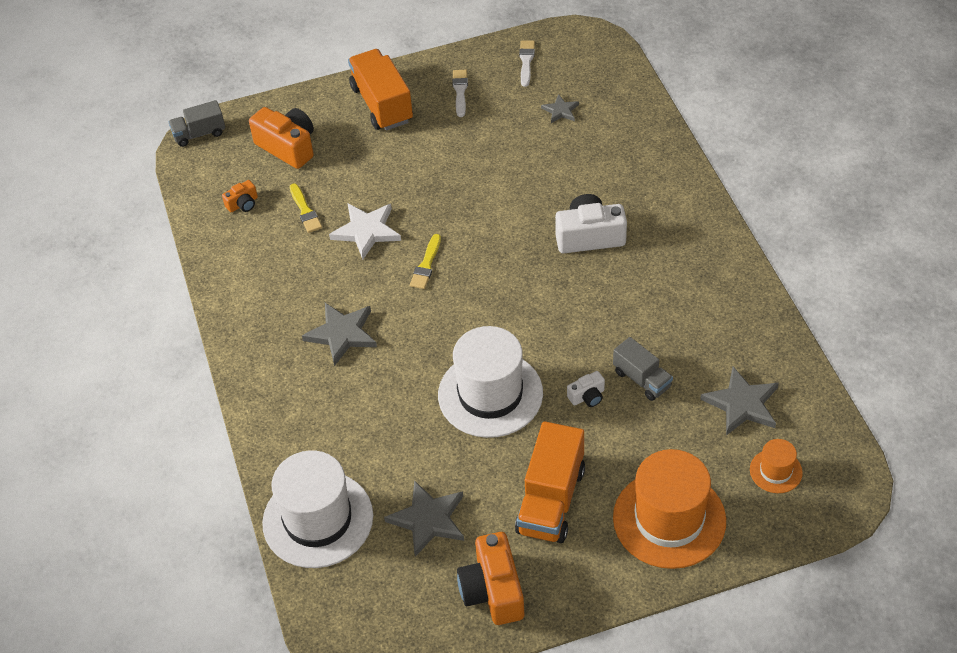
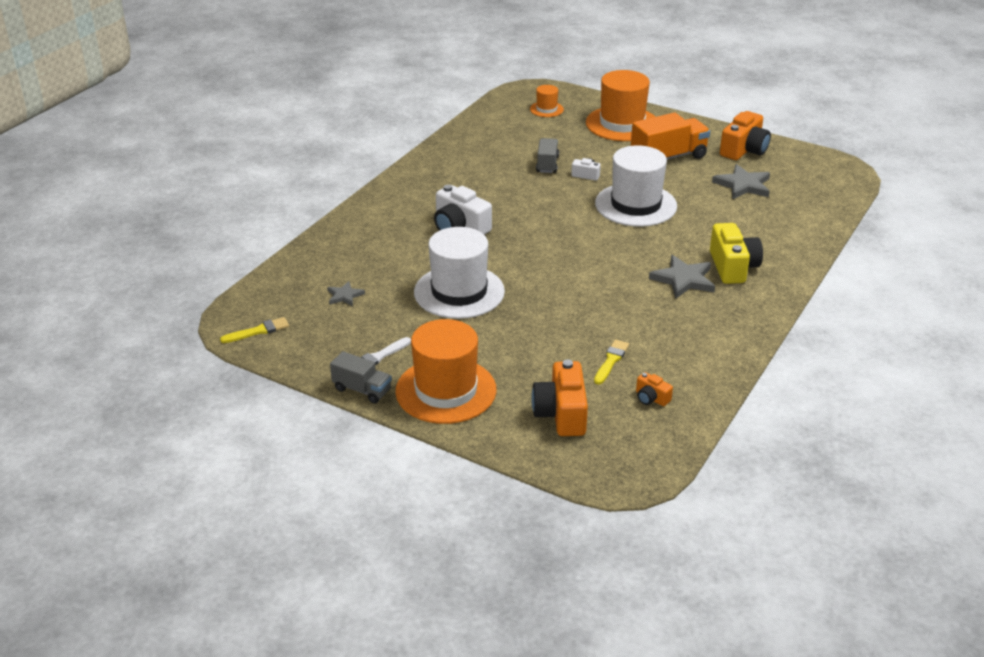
camera: 135 degrees left, 15 degrees down
grey truck [168,100,225,147] -> grey truck moved to [330,351,392,404]
orange camera [222,180,258,212] -> orange camera turned 150 degrees counterclockwise [636,372,673,406]
white hat [262,450,373,568] -> white hat moved to [414,227,505,319]
white star [329,204,401,259] -> none
orange truck [348,49,413,130] -> orange hat [395,319,497,424]
yellow brush [410,234,441,289] -> yellow brush moved to [220,317,289,343]
white brush [519,41,535,87] -> none
grey star [700,367,779,435] -> none
none -> yellow camera [710,223,763,284]

